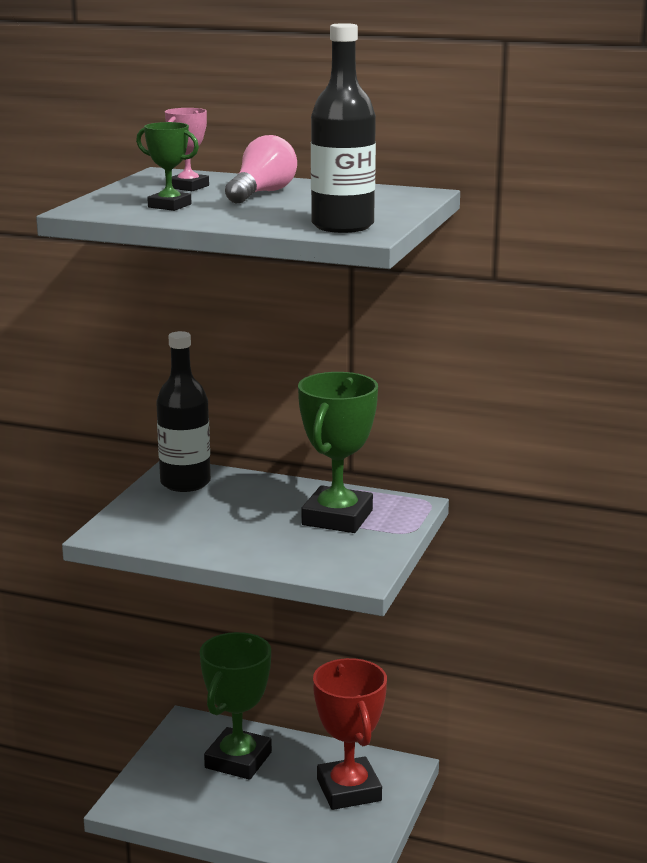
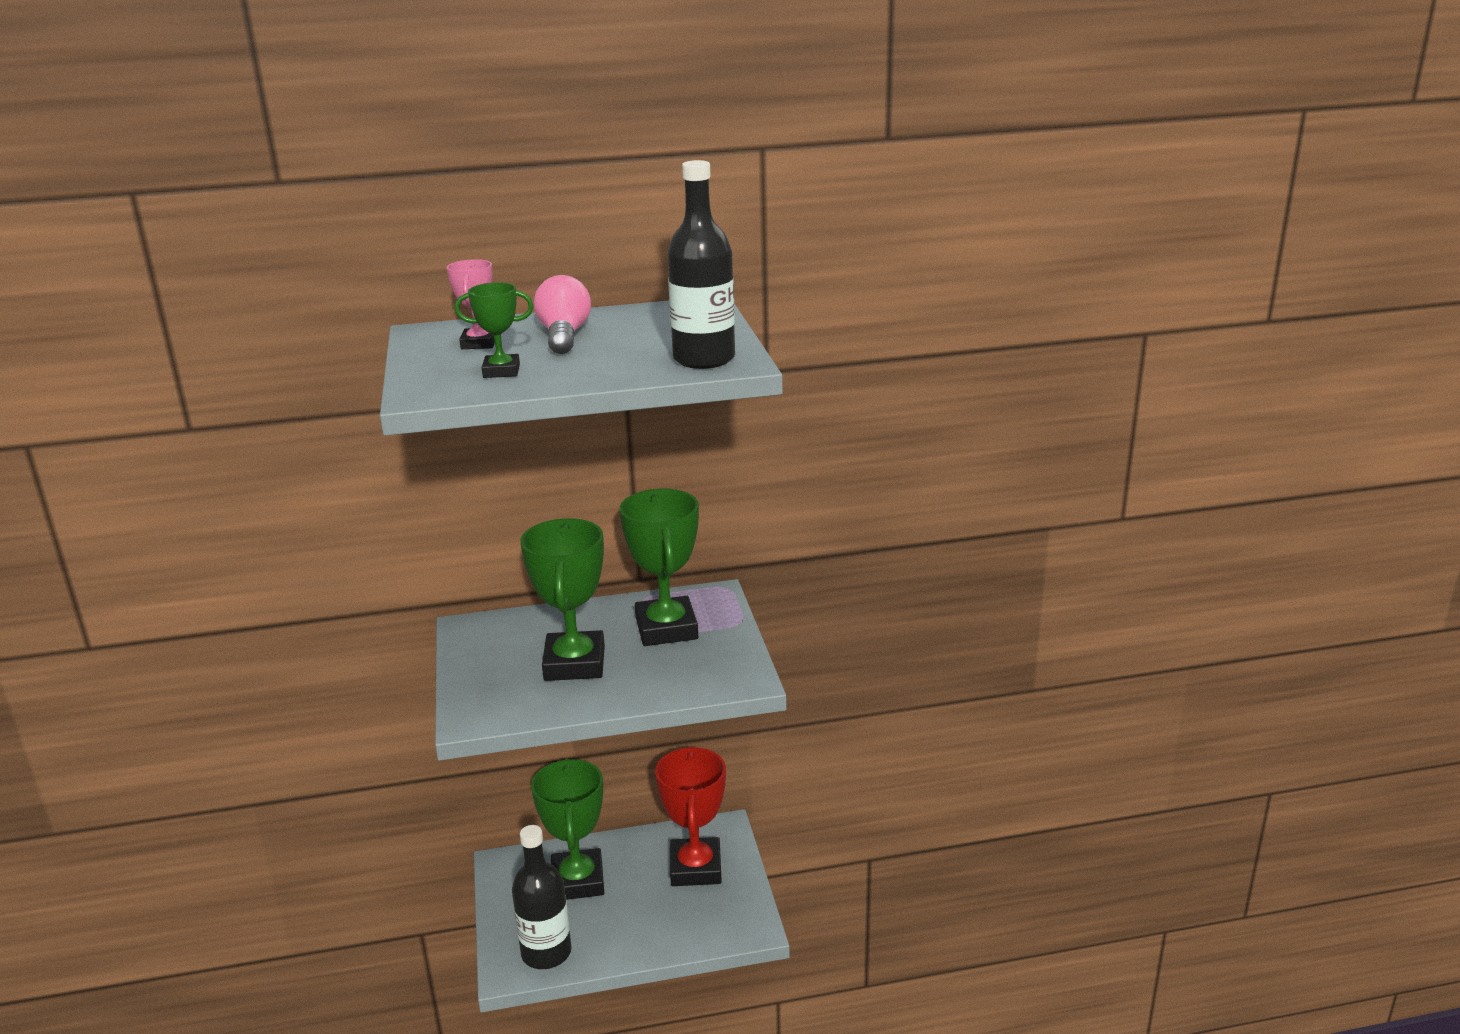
camera: 30 degrees left, 5 degrees up
black bottle [156,331,211,492] -> black bottle moved to [512,825,572,969]
red trophy [313,658,387,810] -> red trophy turned 45 degrees clockwise [655,746,726,886]
none -> green trophy [520,518,605,681]

